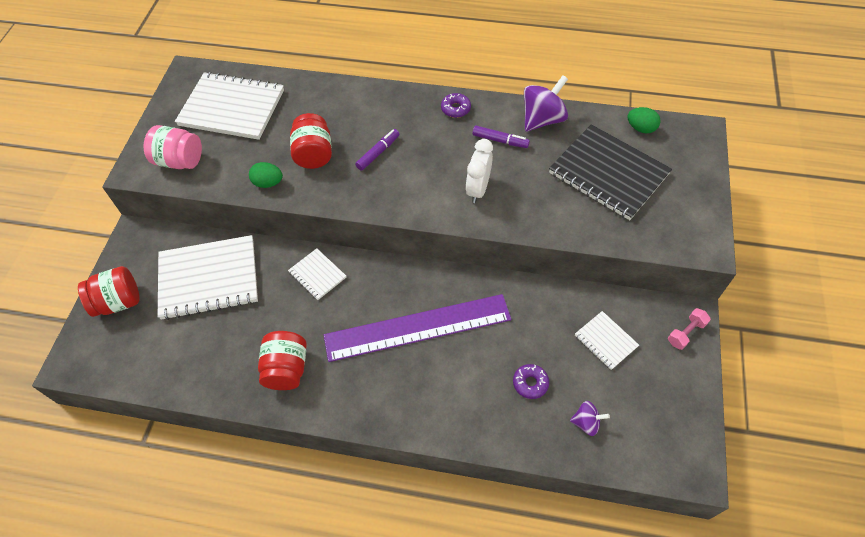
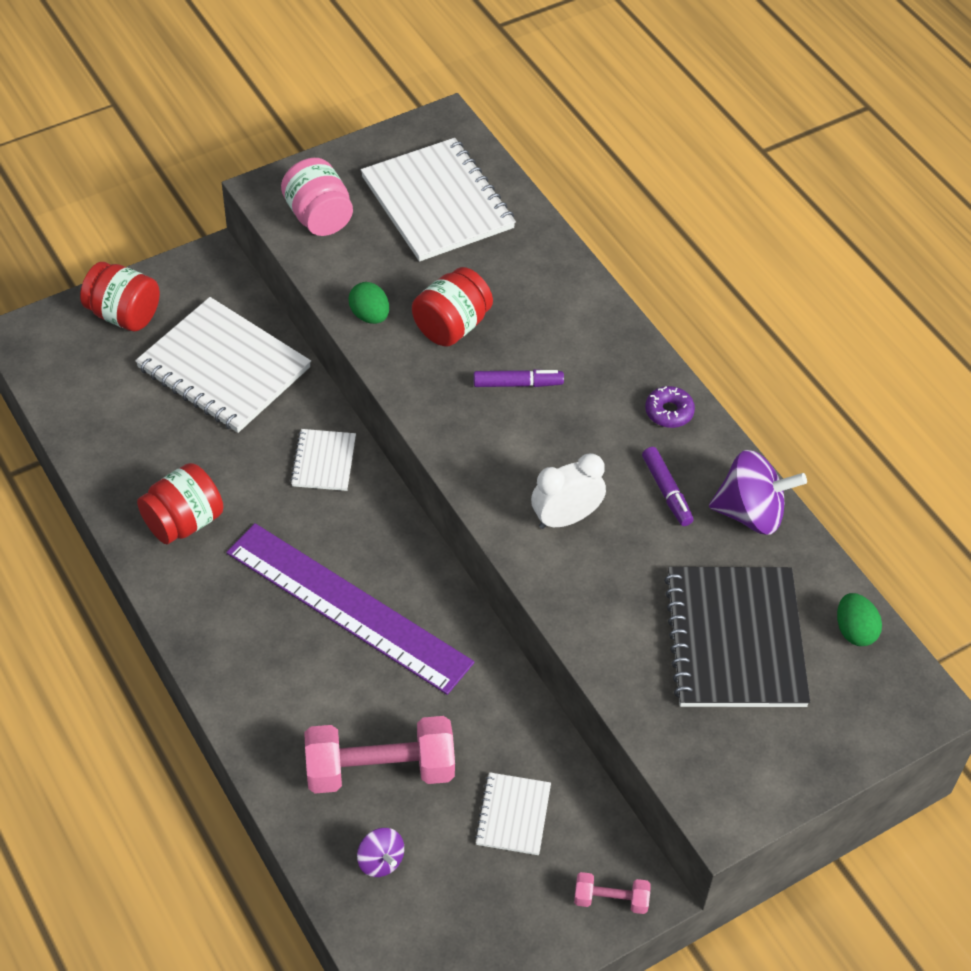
camera: 45 degrees right, 5 degrees down
purple donut [513,364,549,399] -> pink dumbbell [304,716,455,794]

